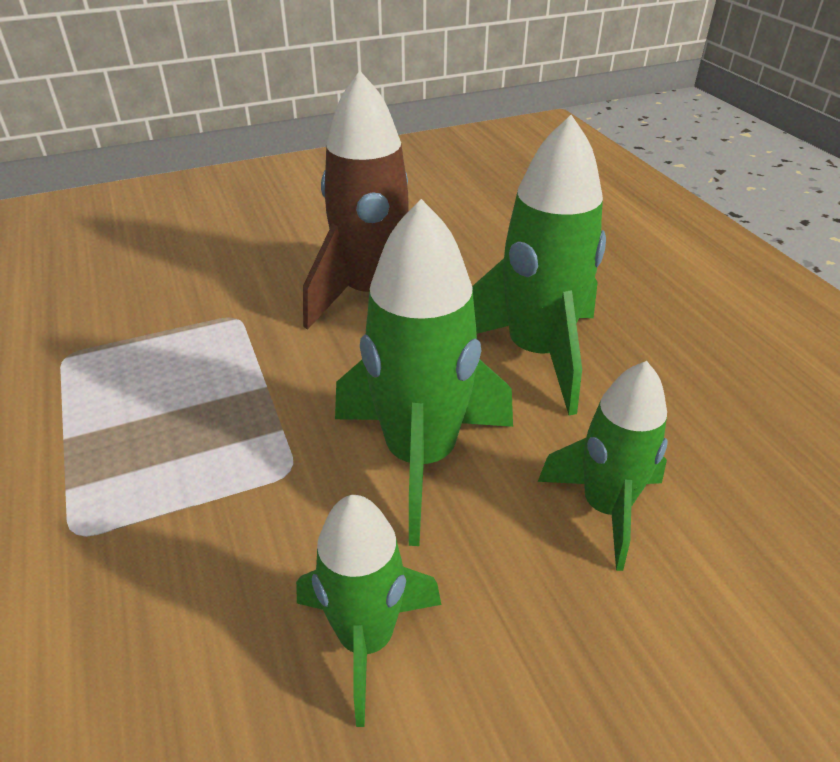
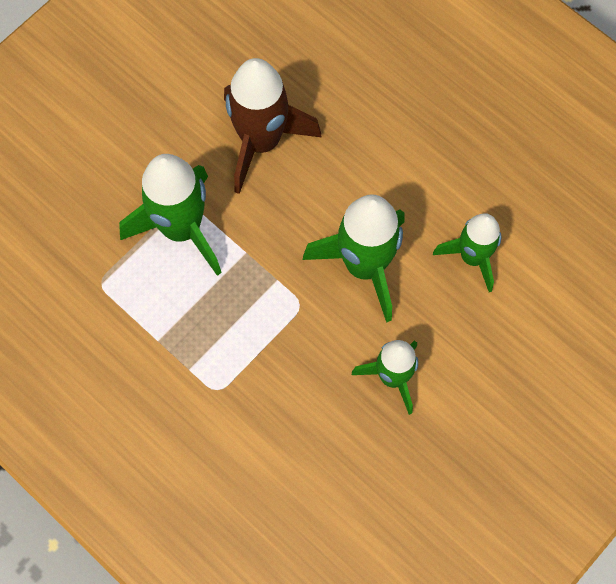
camera: 25 degrees left, 30 degrees up
green rocket [472,115,606,415] -> green rocket moved to [119,154,222,276]

